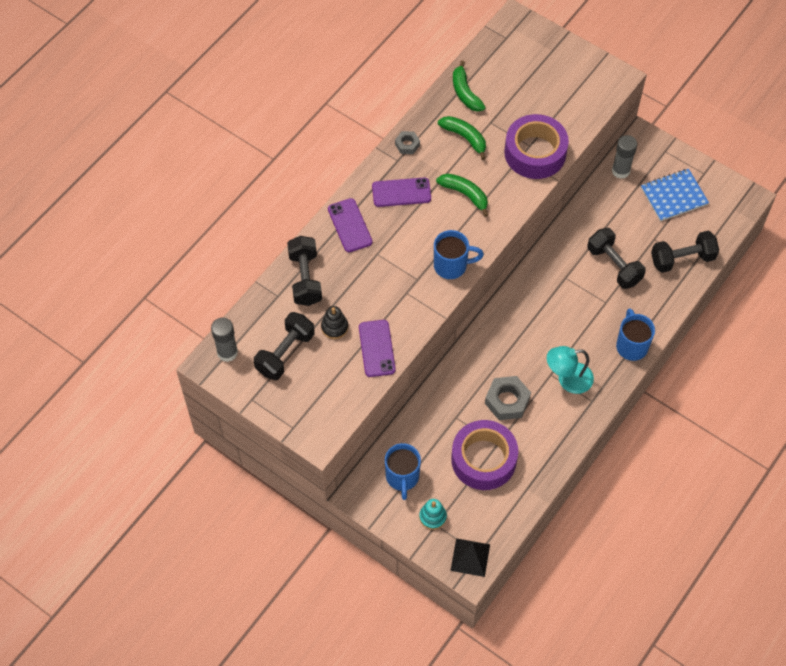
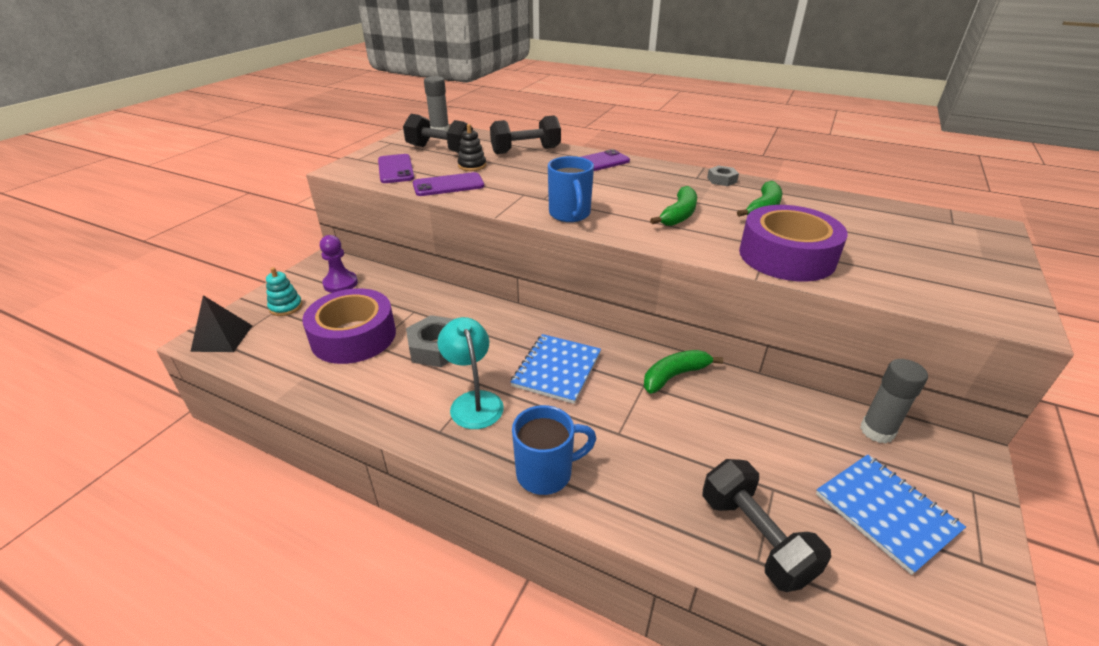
camera: 80 degrees right, 25 degrees down
purple phone [372,178,431,207] -> purple phone moved to [378,154,414,183]
blue mug [385,443,421,500] -> purple pawn [320,235,358,293]
green banana [453,61,486,112] -> green banana moved to [644,350,723,394]
black dumbbell [587,228,646,289] -> none
none -> blue notebook [511,334,601,404]

